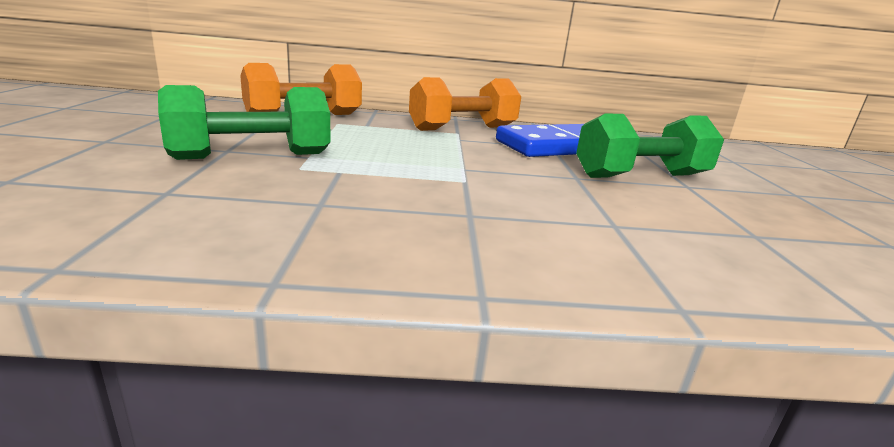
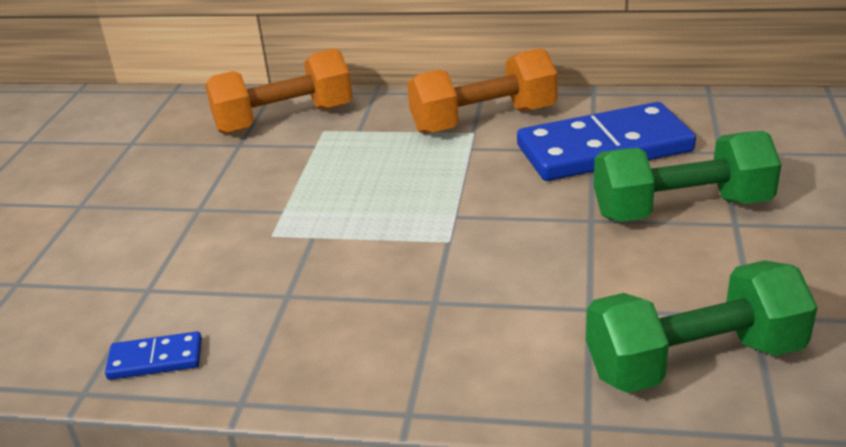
camera: 15 degrees right, 10 degrees up
green dumbbell [158,85,331,160] -> green dumbbell moved to [586,260,818,393]
none -> blue domino [105,331,202,380]

